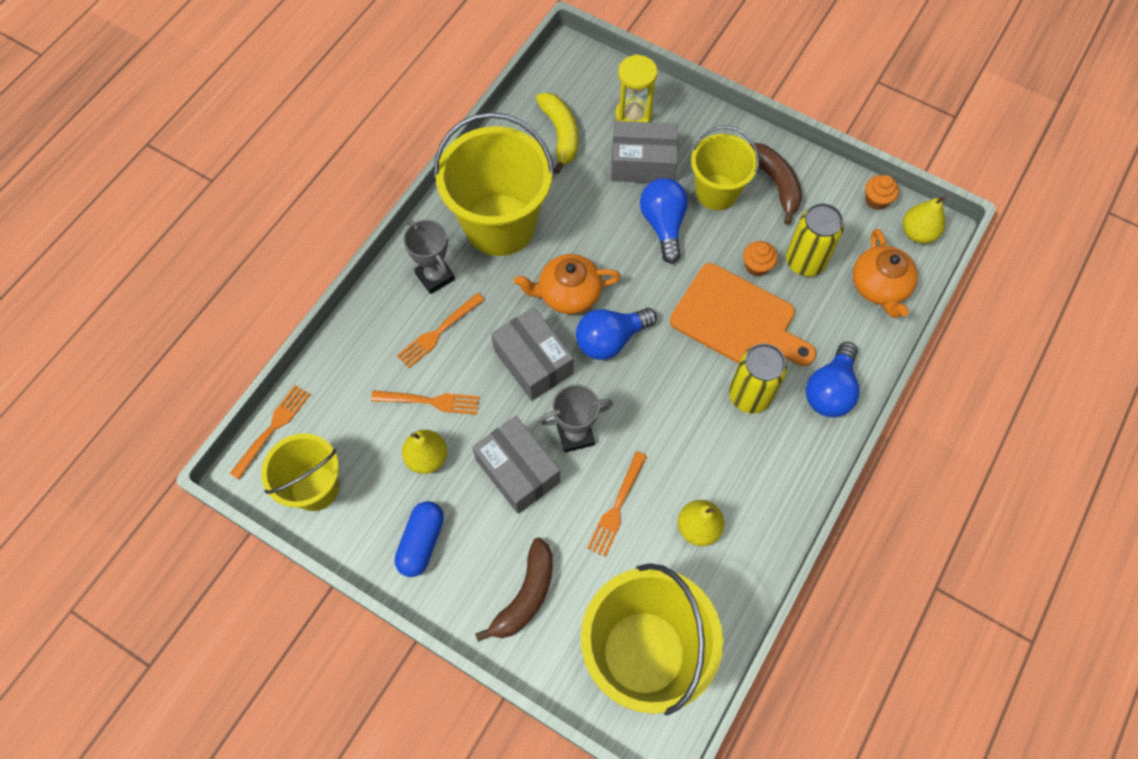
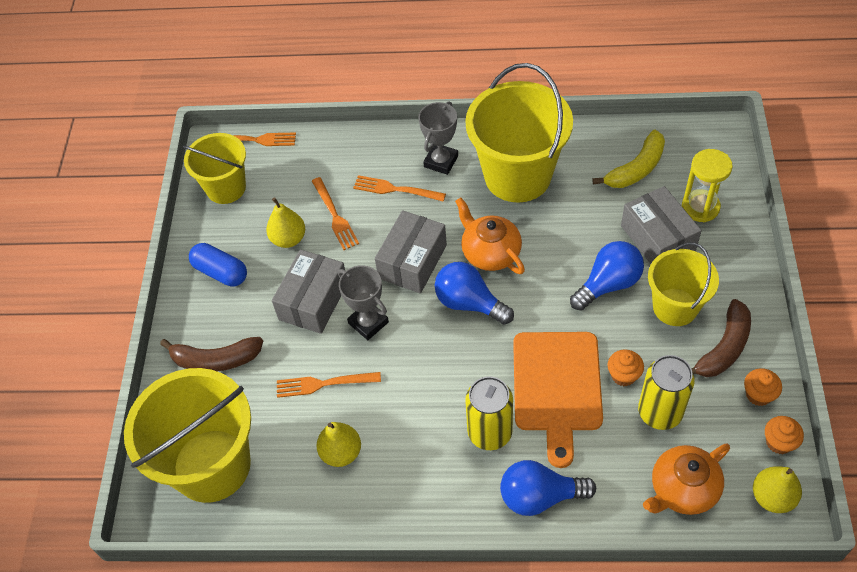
camera: 65 degrees right, 10 degrees down
blue capsule [395,501,444,577] -> blue capsule turned 45 degrees clockwise [189,243,247,287]
none -> orange cupcake [744,368,782,406]

